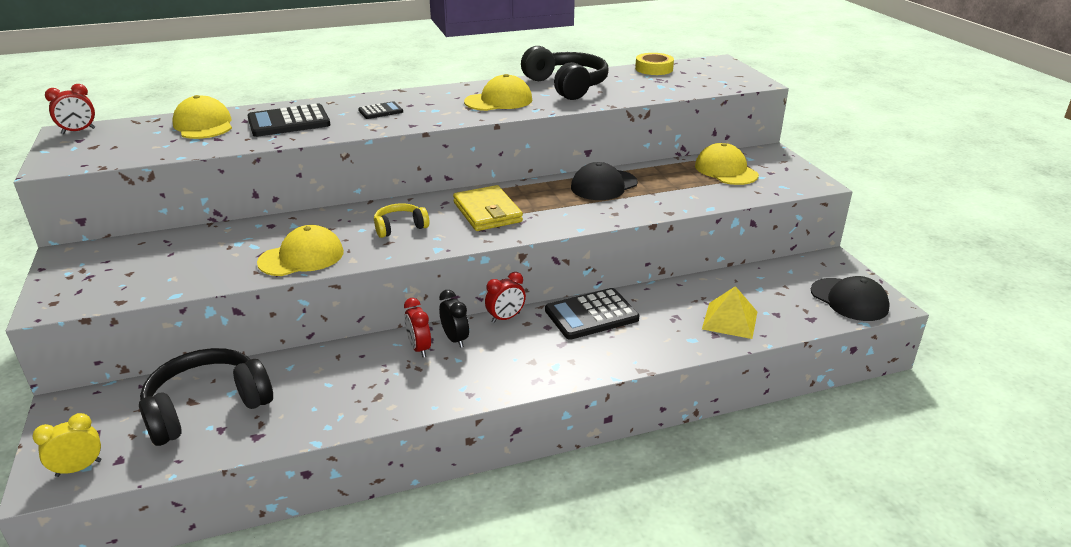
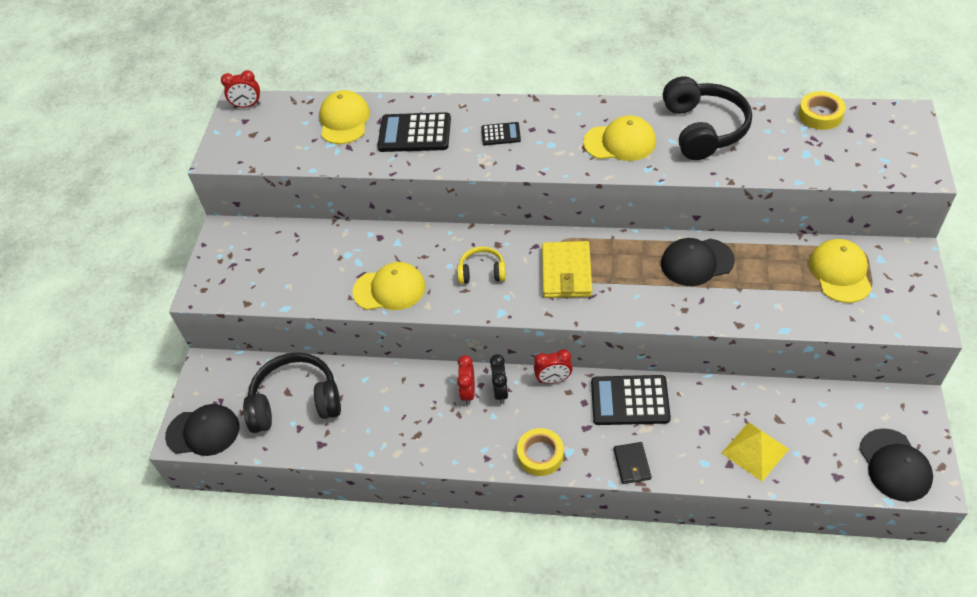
camera: 30 degrees right, 20 degrees up
yellow clock [32,413,101,477] -> black cap [165,404,239,456]
none -> yellow tape [517,428,564,476]
none -> black wallet [614,442,651,484]

